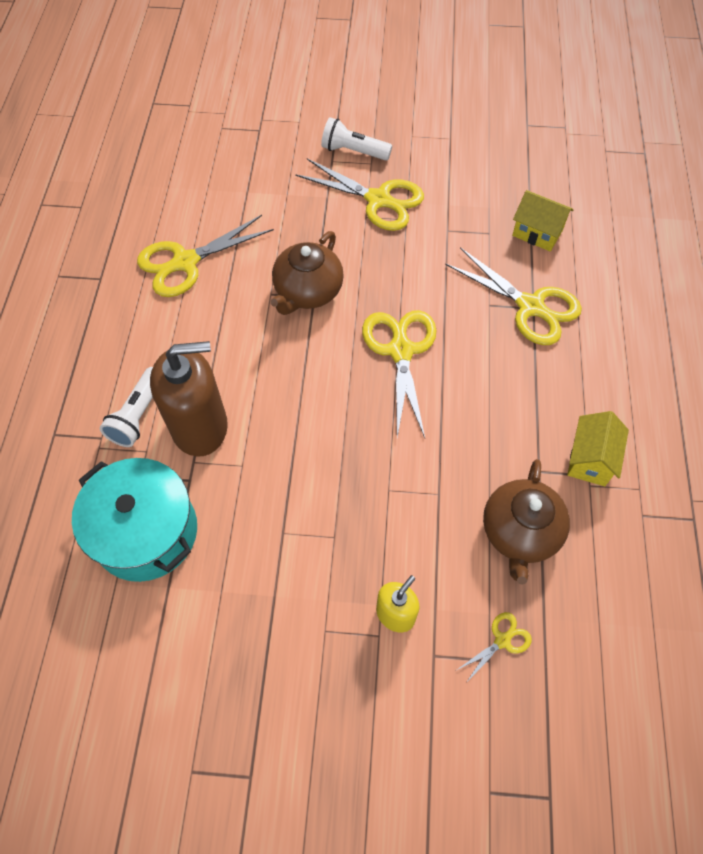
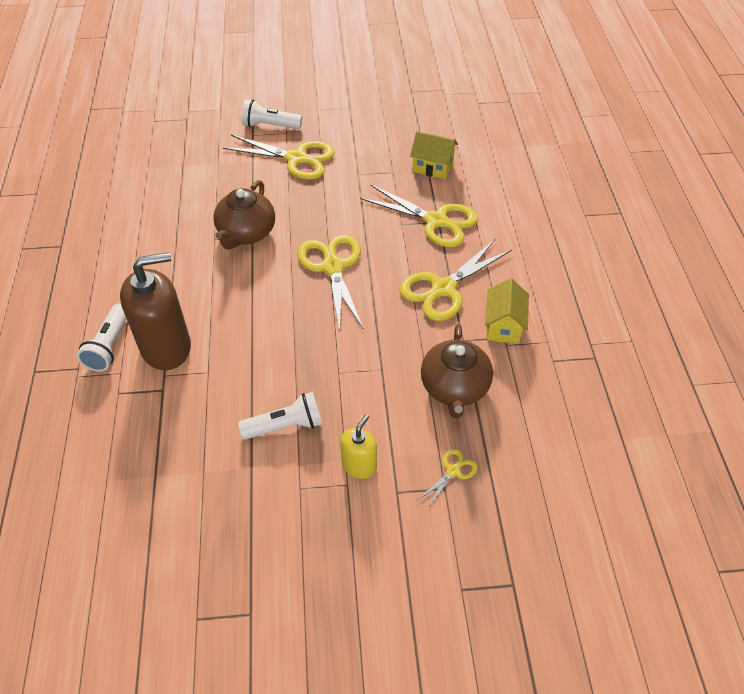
camera: 10 degrees left, 10 degrees down
turquoise pot [72,458,197,582] -> none
yellow scissors [137,215,274,297] -> yellow scissors moved to [400,239,512,321]
none -> white flashlight [238,392,322,440]

